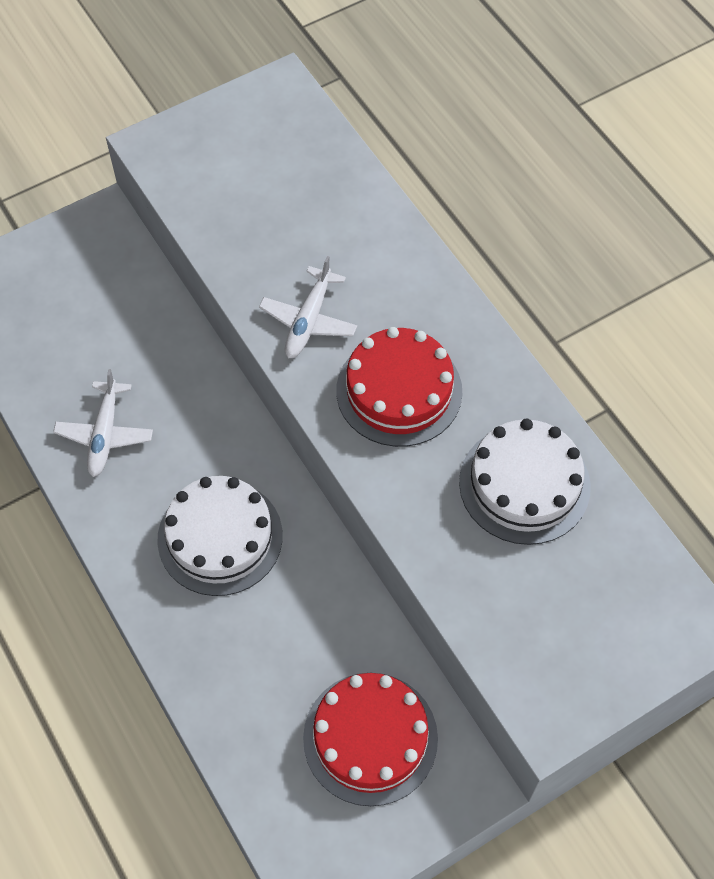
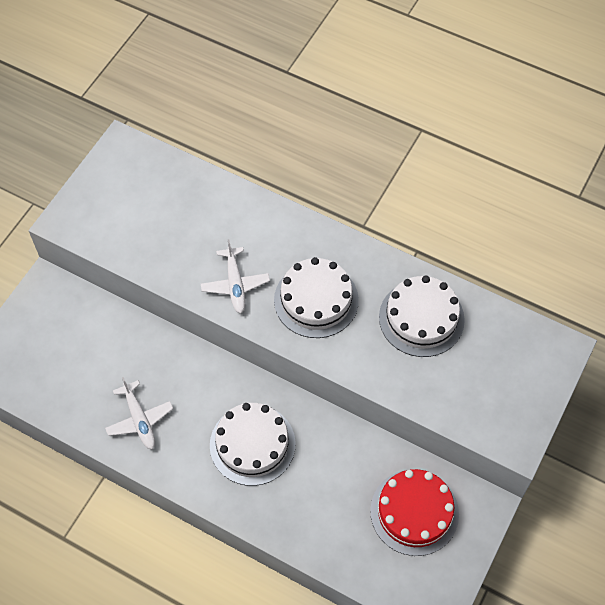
camera: 30 degrees left, 0 degrees up
red cake [336,327,463,447] -> white cake [274,257,359,338]

